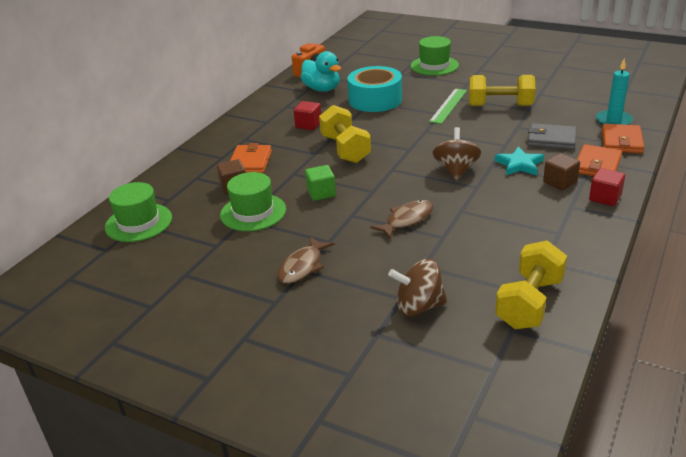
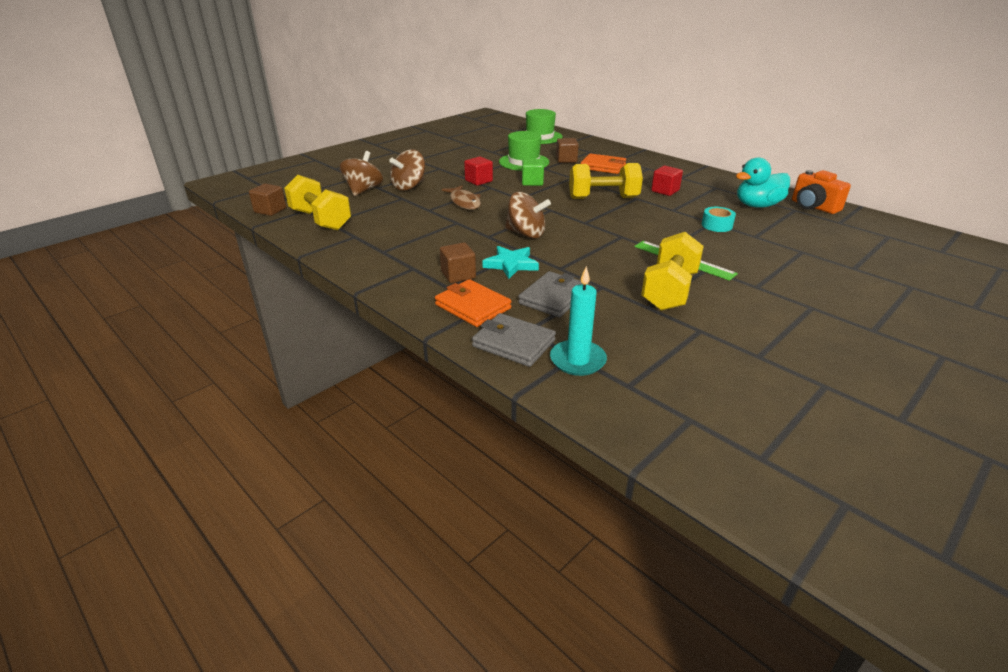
camera: 105 degrees right, 0 degrees up
brown fish [278,237,335,284] -> none
turquoise tape [348,66,402,112] -> turquoise tape [702,207,736,232], size x0.46
green hat [411,36,459,76] -> none
red cube [589,168,625,206] -> red cube moved to [464,157,493,186]
orange wallet [602,124,644,153] -> grey wallet [472,313,556,367]
none -> brown cube [249,184,286,216]
none -> brown spinning top [389,149,425,191]

